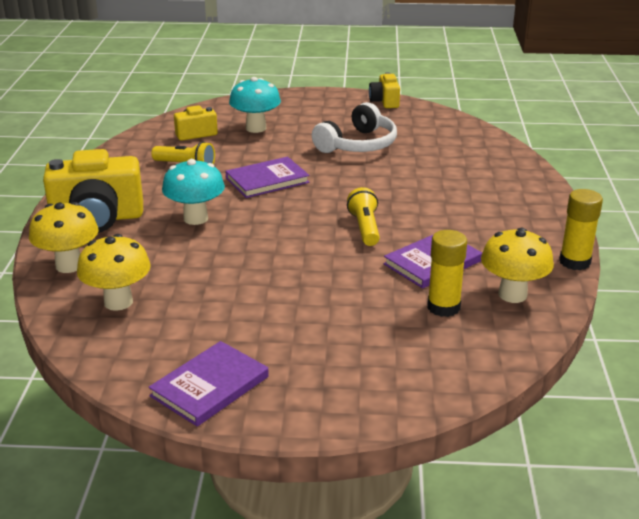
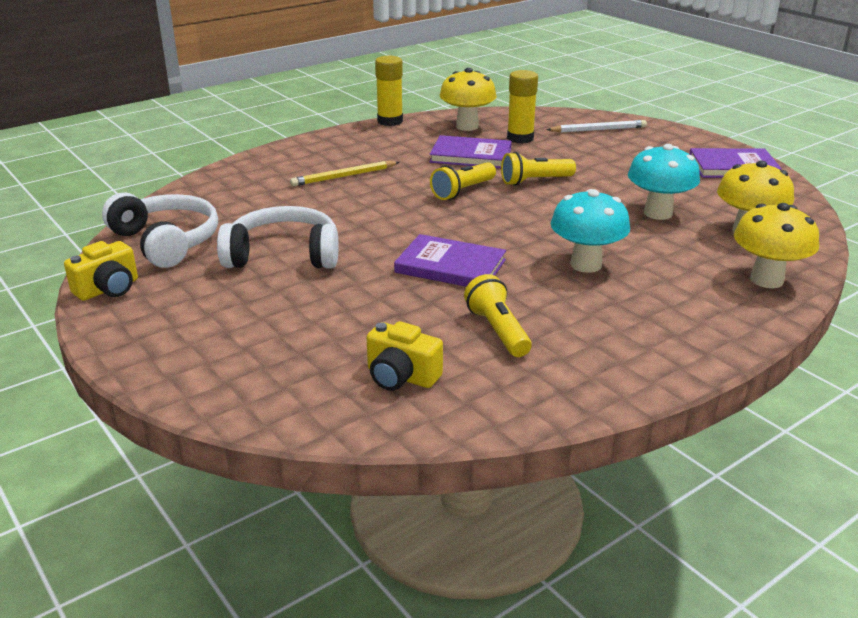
camera: 130 degrees left, 0 degrees up
yellow camera [43,149,143,233] -> none
turquoise mushroom [229,77,281,133] -> turquoise mushroom moved to [628,144,700,220]
none -> white headphones [102,192,218,268]
none -> yellow pencil [290,161,399,186]
none -> yellow flashlight [501,152,576,186]
none -> white pencil [546,120,647,133]

